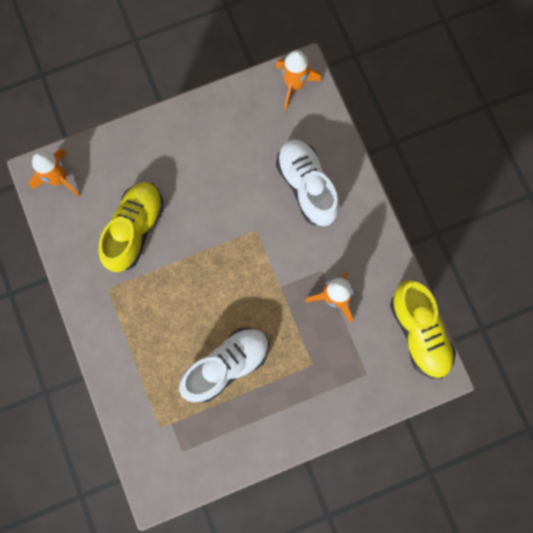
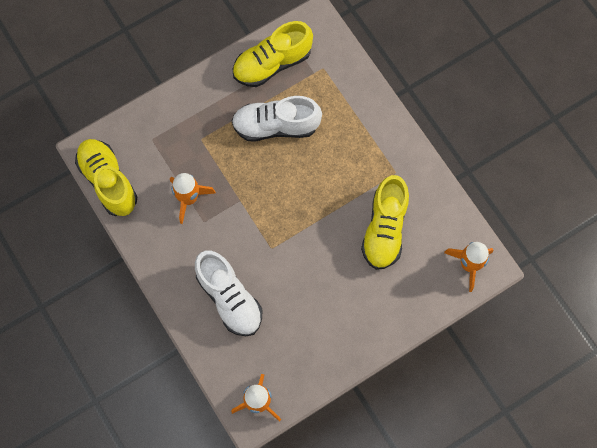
camera: 170 degrees right, 5 degrees down
white shoe [179,328,269,402] -> white shoe turned 45 degrees clockwise [232,96,322,141]
none -> yellow shoe [233,21,313,87]

